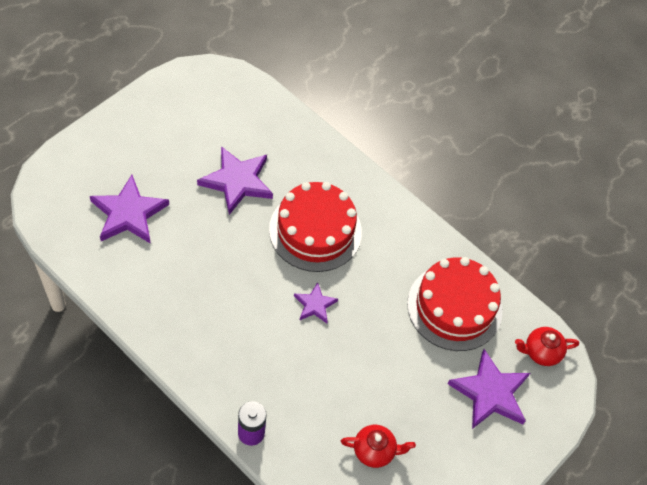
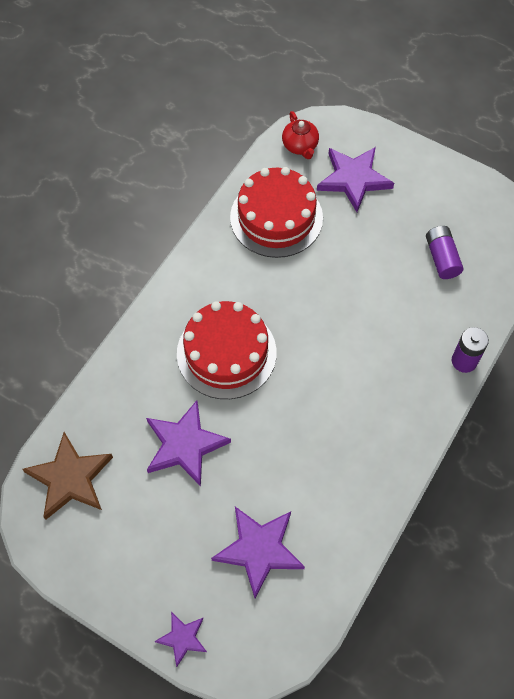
camera: 95 degrees left, 5 degrees up
purple star [294,282,338,323] -> purple star moved to [155,612,207,667]
red teapot [341,425,416,468] -> purple battery [426,226,463,279]
none -> brown star [22,432,113,520]

